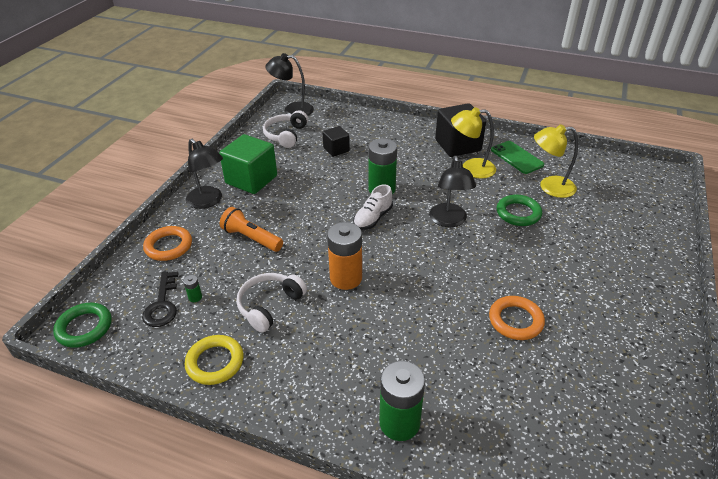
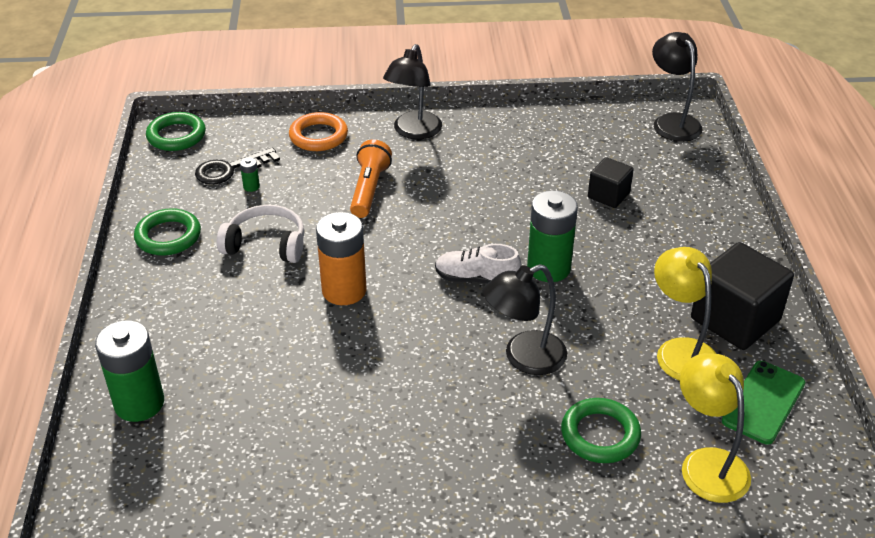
camera: 65 degrees right, 0 degrees up
yellow ring [185,335,244,385] -> green ring [134,208,201,256]
green cube [219,134,277,194] -> none
white headphones [263,110,308,148] -> none
orange ring [489,296,545,340] -> none

